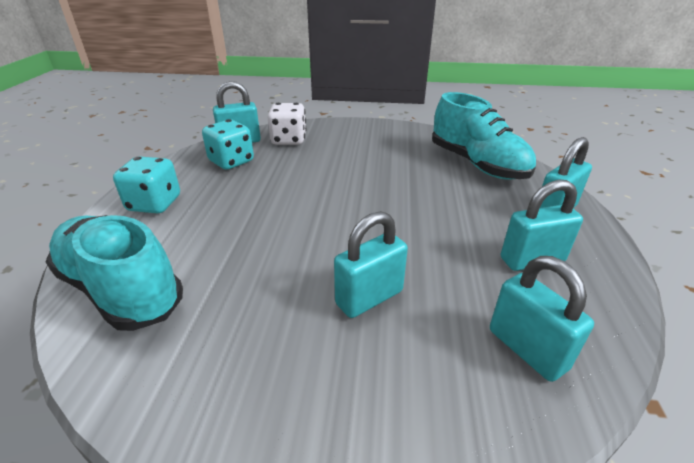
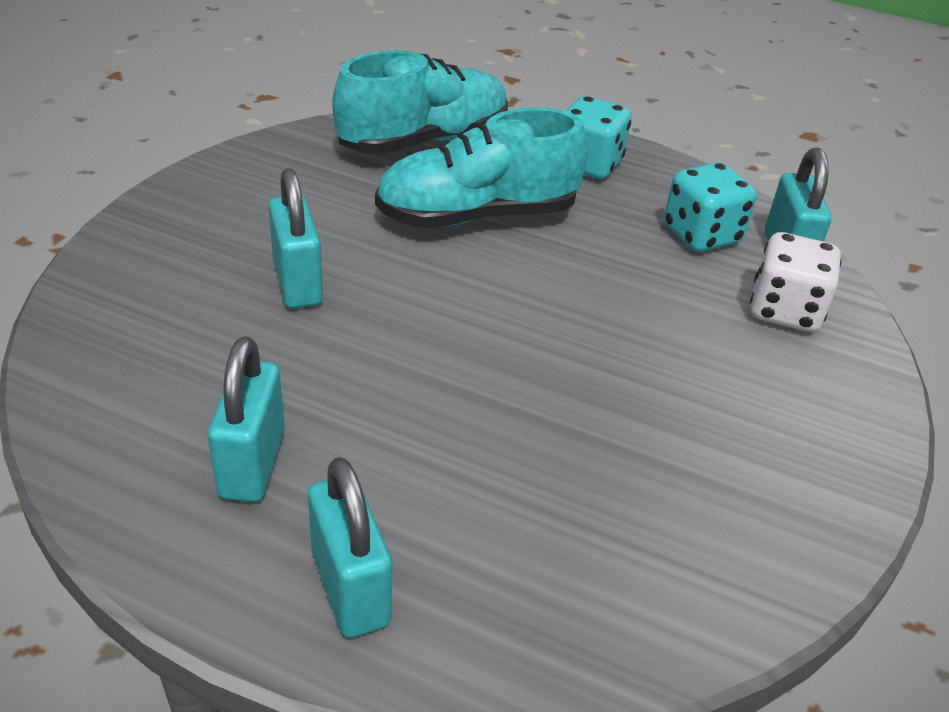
camera: 105 degrees right, 5 degrees up
turquoise shoe [432,92,536,180] -> turquoise shoe moved to [375,107,588,228]
turquoise padlock [490,256,594,382] -> none

